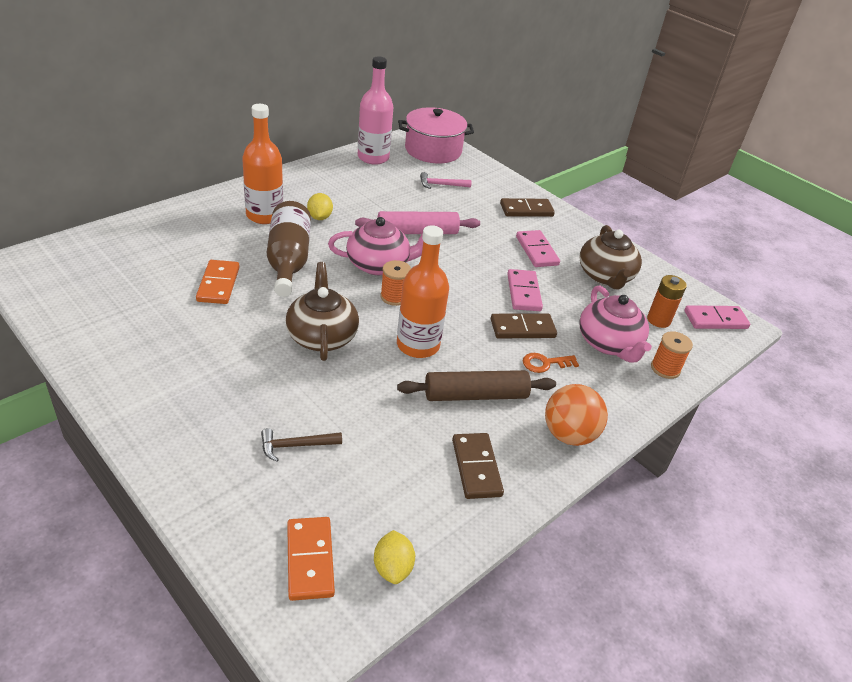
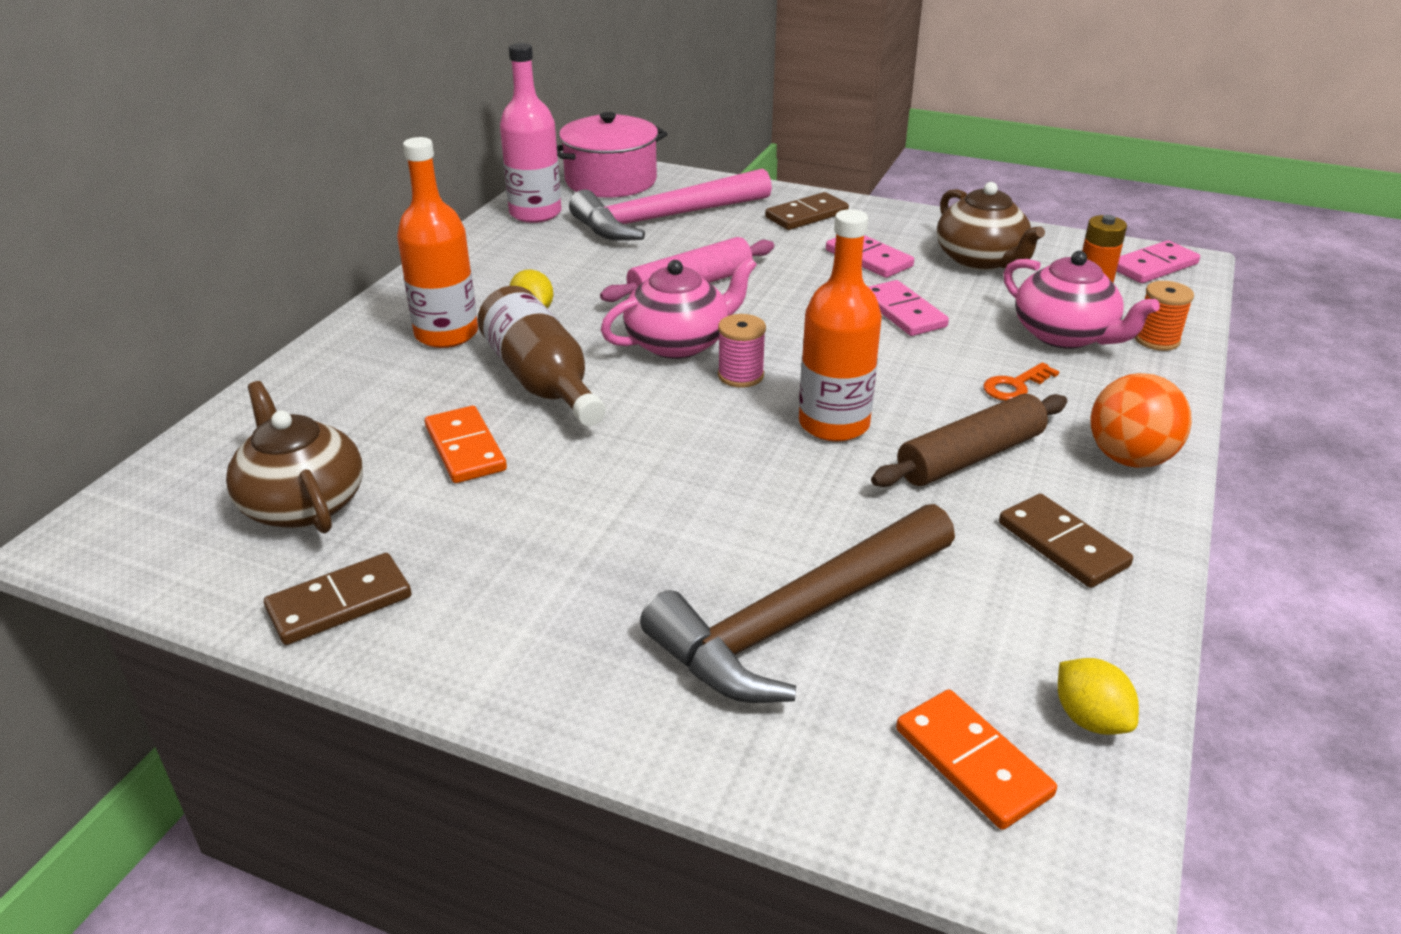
camera: 20 degrees left, 5 degrees down
brown hammer [261,428,342,461] -> brown hammer [640,504,955,703], size x2.48
brown teapot [286,262,359,361] -> brown teapot moved to [226,381,363,533]
orange spool [380,260,411,306] -> pink spool [718,314,766,388]
pink hammer [420,172,472,189] -> pink hammer [569,168,772,241], size x2.48
brown domino [491,313,557,339] -> brown domino moved to [264,553,412,645]

